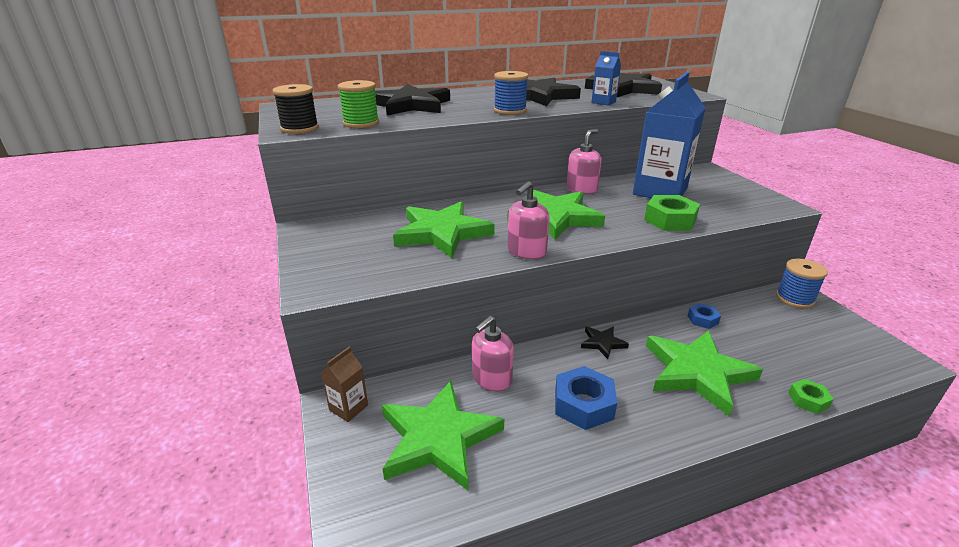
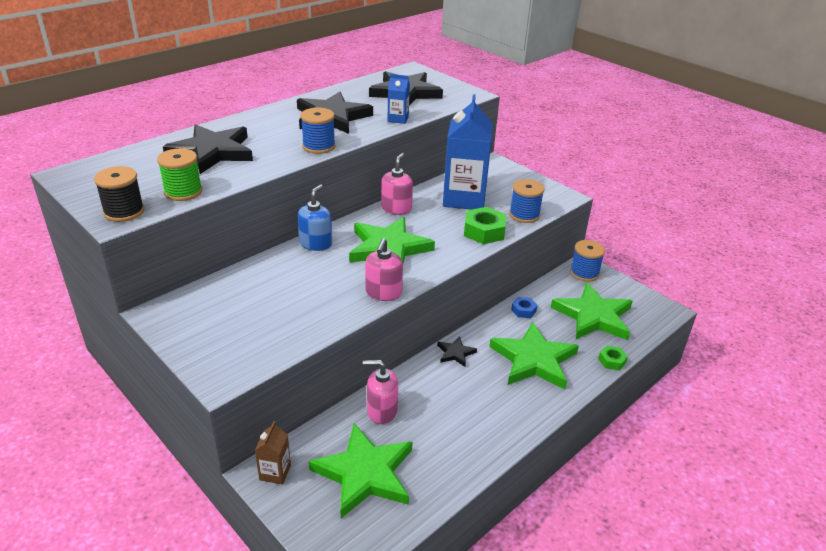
camera: 25 degrees left, 5 degrees up
green star [393,201,495,258] -> green star moved to [551,282,633,340]
pink soap dispenser [472,316,514,391] -> pink soap dispenser turned 75 degrees clockwise [363,360,398,424]
blue nut [555,366,617,430] -> none
none -> blue soap dispenser [298,184,332,251]
none -> blue spool [509,179,545,223]

